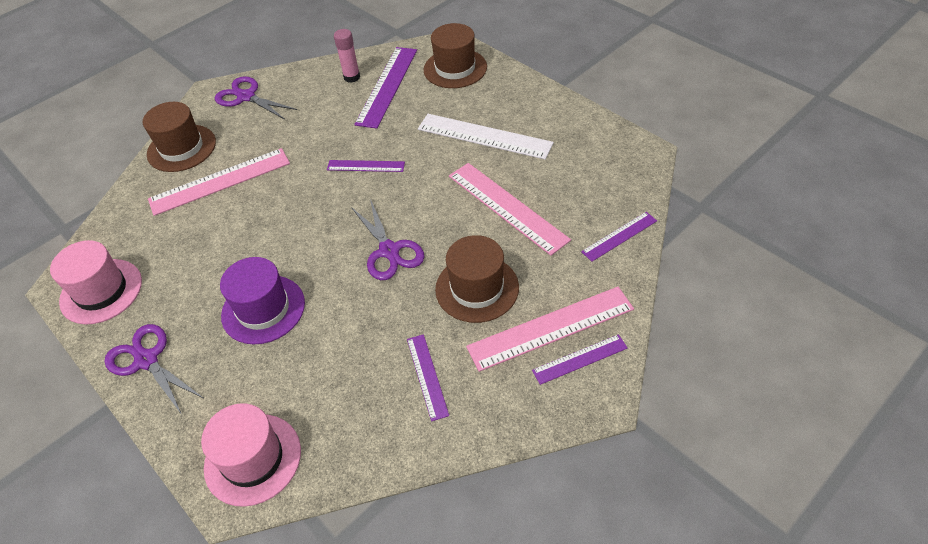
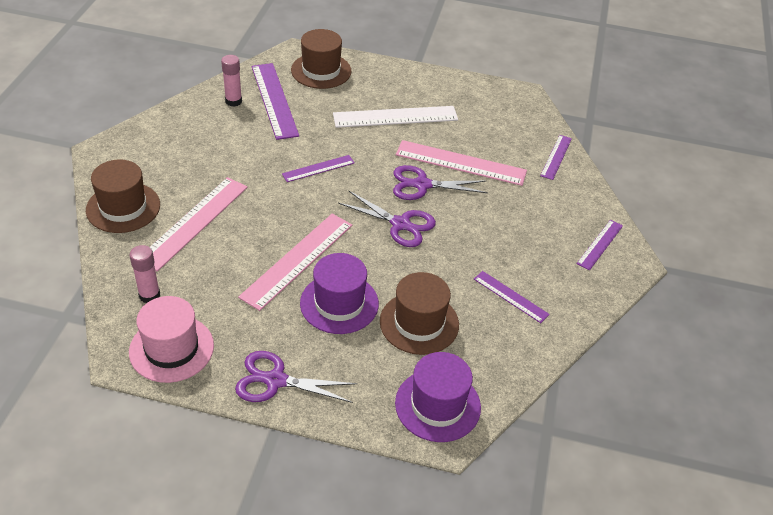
camera: 40 degrees left, 5 degrees down
pink hat [201,403,301,507] -> purple hat [395,352,481,442]
purple scissors [215,76,297,120] -> purple scissors moved to [393,165,488,200]
brown hat [435,235,519,323] -> brown hat moved to [380,272,459,355]
pink ruler [466,287,634,372] -> pink ruler moved to [238,214,352,311]
none -> pink glue stick [129,245,160,303]

